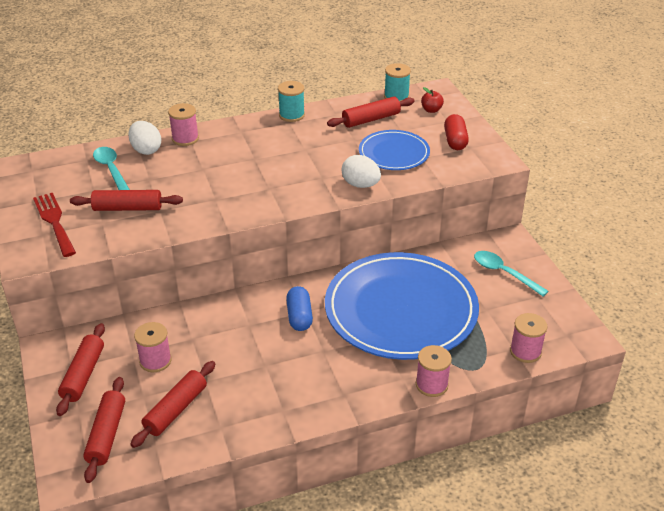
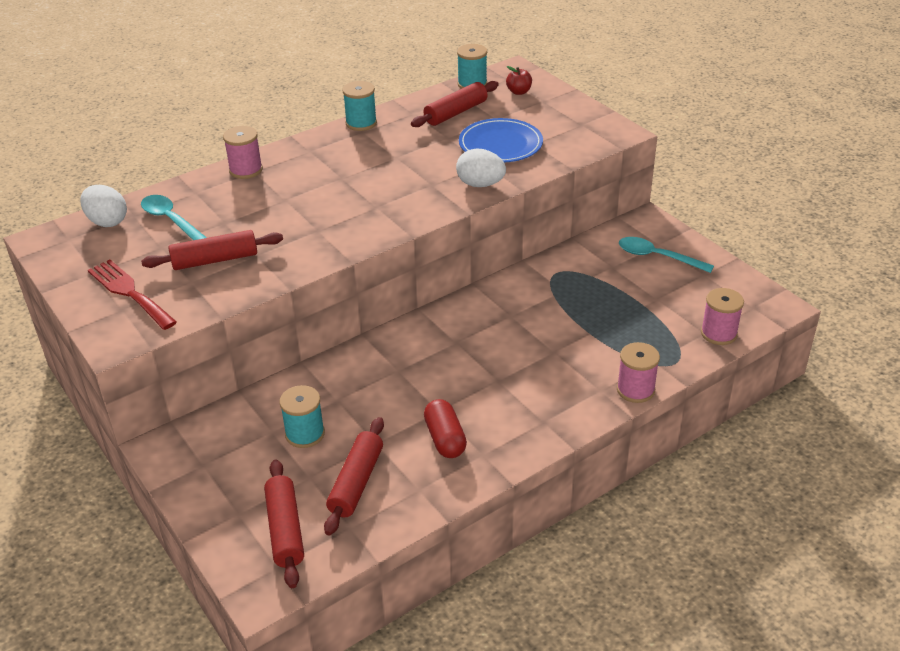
camera: 15 degrees left, 0 degrees up
red rolling pin [56,323,105,416] -> none
white egg [128,121,161,155] -> white egg moved to [80,185,127,227]
pink spool [134,322,172,372] -> turquoise spool [280,385,325,448]
blue capsule [286,286,313,331] -> none
blue plate [325,252,479,360] -> none
red capsule [444,114,469,150] -> red capsule moved to [424,399,467,458]

